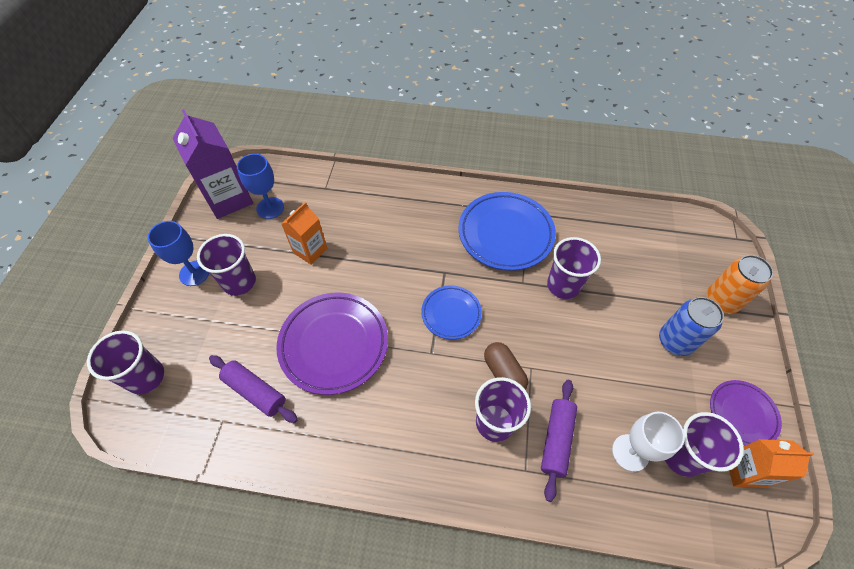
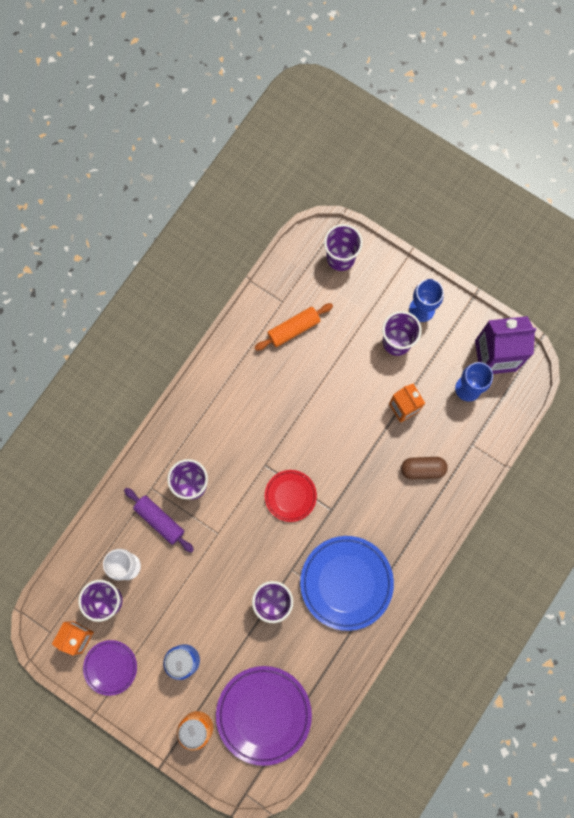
camera: 115 degrees right, 20 degrees up
purple rolling pin [209,355,298,423] -> orange rolling pin [254,303,333,351]
purple plate [276,292,388,395] -> purple plate moved to [216,666,312,766]
blue plate [421,285,482,339] -> red plate [265,470,317,522]
brown capsule [484,342,528,390] -> brown capsule moved to [401,457,448,479]

